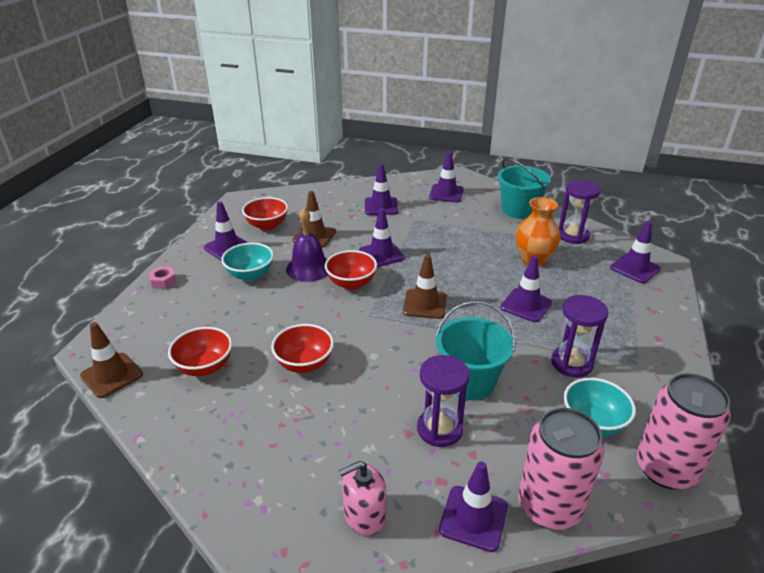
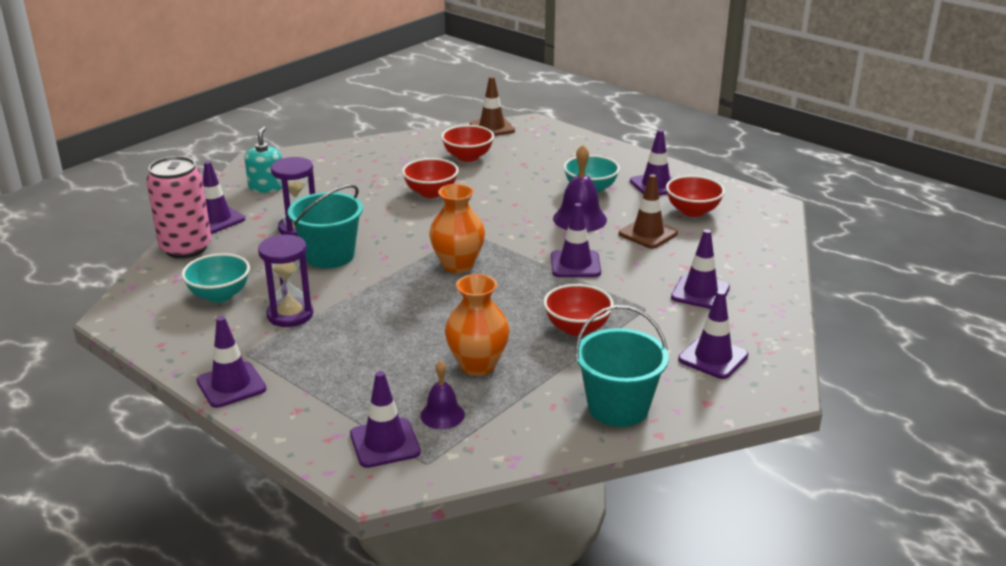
camera: 115 degrees right, 5 degrees down
pink nut [148,267,177,289] -> none
red bowl [325,250,377,290] -> red bowl moved to [543,284,614,336]
pink soap dispenser [339,461,386,536] -> turquoise soap dispenser [244,126,282,193]
brown traffic cone [403,255,447,319] -> orange vase [429,184,485,273]
purple traffic cone [500,256,552,322] -> purple traffic cone moved to [196,316,266,408]
purple hourglass [559,180,600,244] -> none
pink can [636,373,731,490] -> none
none -> purple bell [420,361,465,429]

